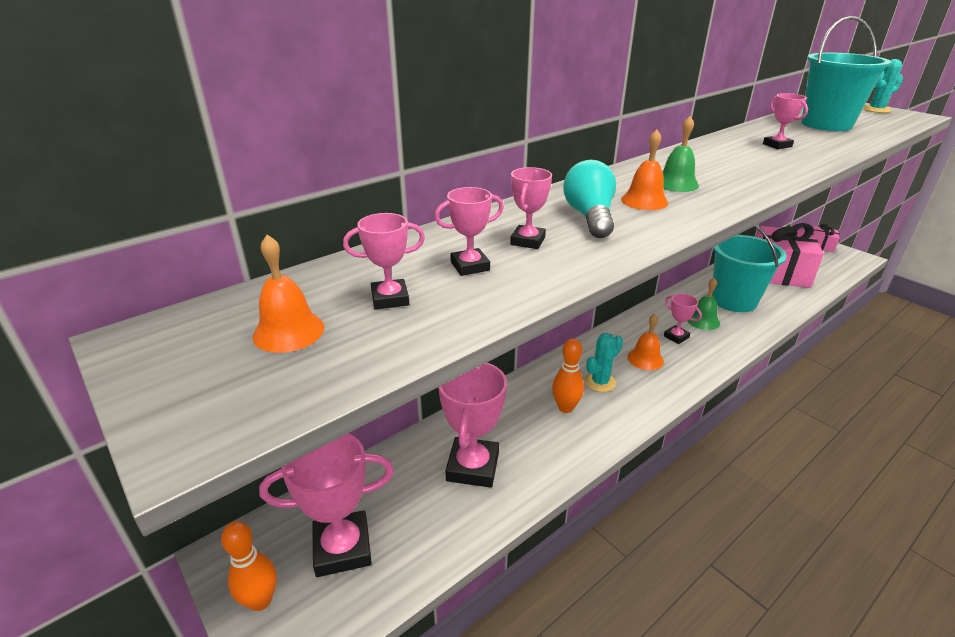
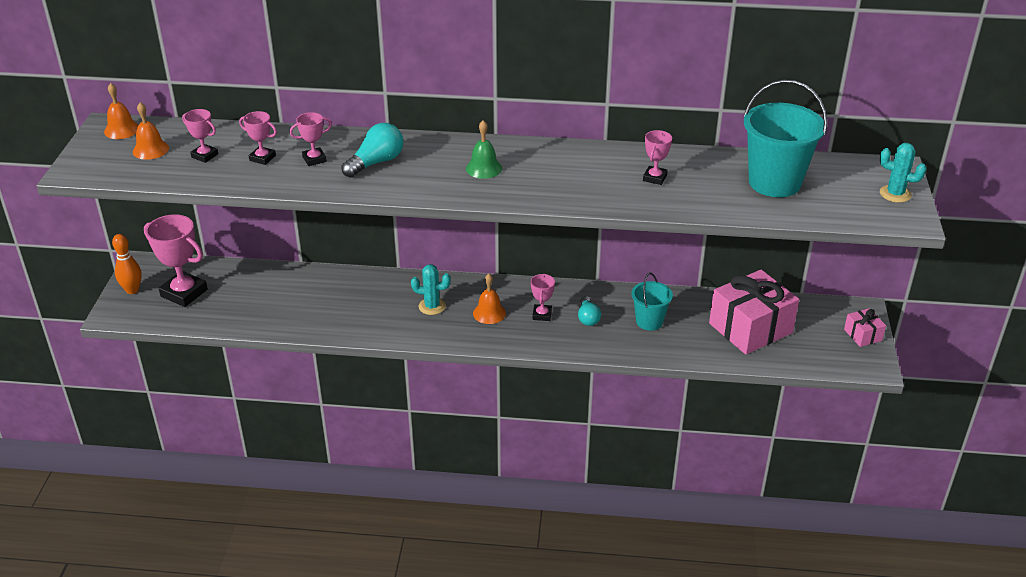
camera: 45 degrees right, 5 degrees up
pink trophy [438,363,507,488] -> none
orange bowling pin [552,338,584,413] -> none
orange bell [621,129,668,210] -> orange bell moved to [104,83,139,139]
green bell [687,278,720,330] -> turquoise light bulb [578,296,601,326]
turquoise bucket [712,225,787,312] -> turquoise bucket [631,273,673,331], size x0.57

